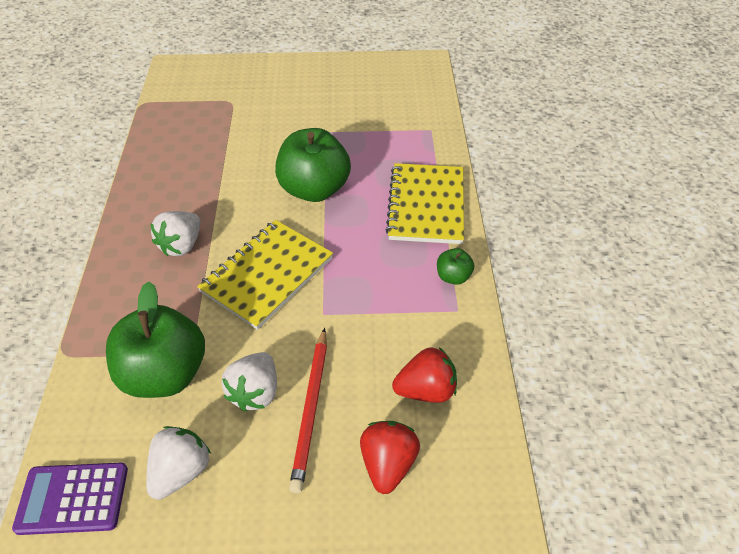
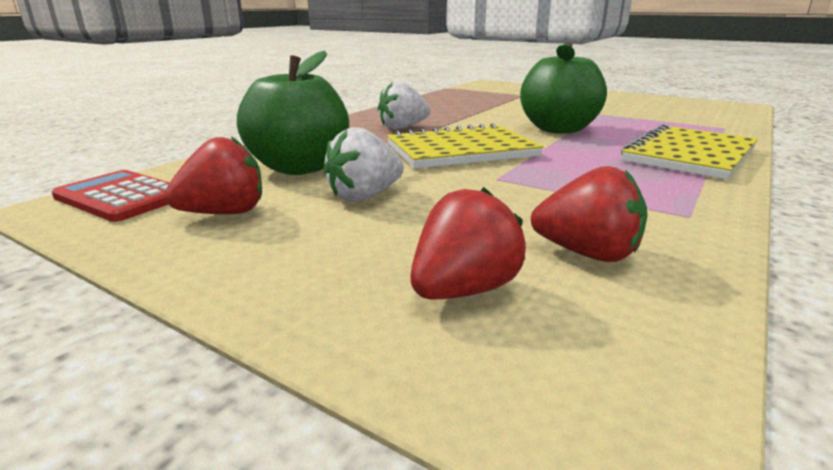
camera: 35 degrees right, 25 degrees down
purple calculator [12,463,128,535] -> red calculator [52,170,170,222]
white strawberry [146,426,211,500] -> red strawberry [165,137,262,214]
red pencil [289,328,327,493] -> none
green apple [437,248,474,285] -> none

